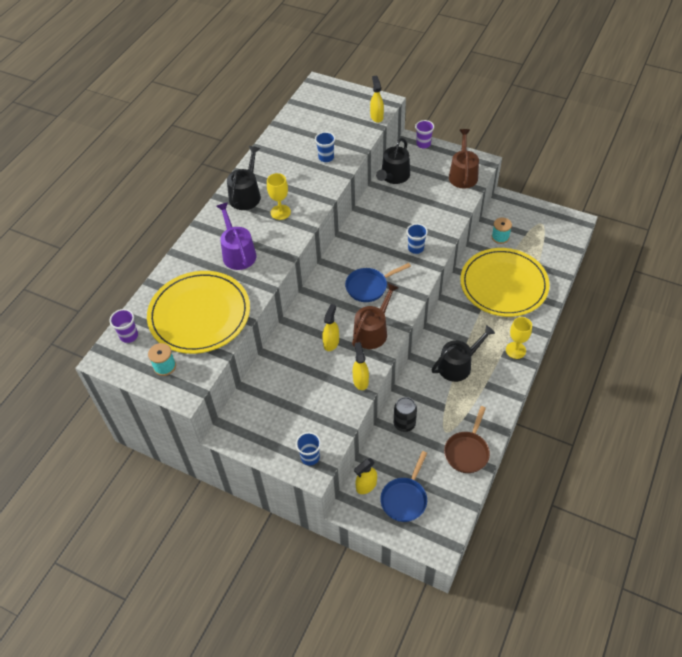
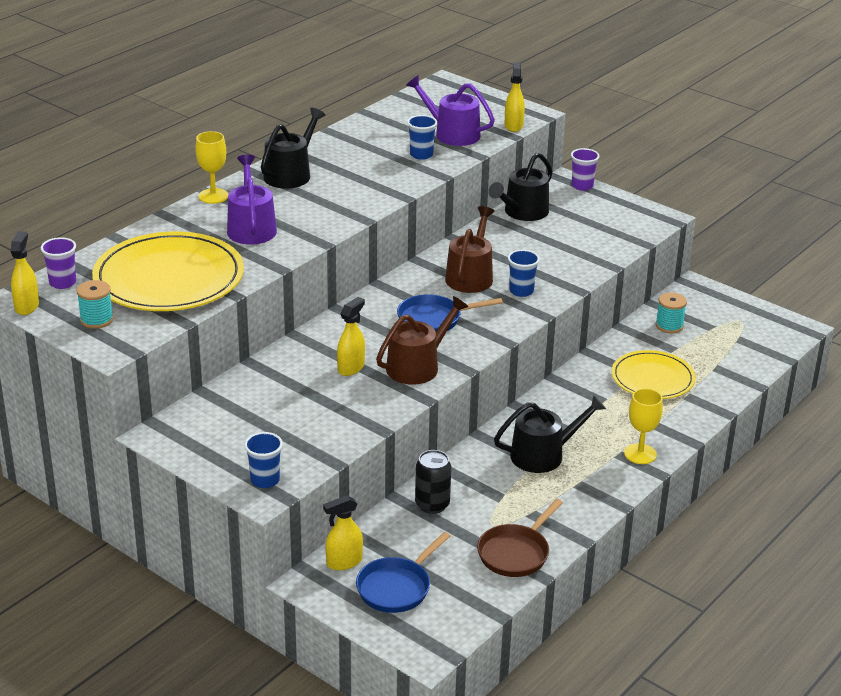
camera: 10 degrees right, 20 degrees down
yellow goblet [267,173,291,220] -> yellow goblet moved to [195,131,228,204]
yellow spray bottle [353,342,369,390] -> yellow spray bottle moved to [11,231,39,315]
brown watering can [449,129,479,188] -> brown watering can moved to [445,206,494,293]
yellow plate [460,248,550,317] -> yellow plate [612,350,696,399], size x0.60
none -> purple watering can [406,75,495,146]

